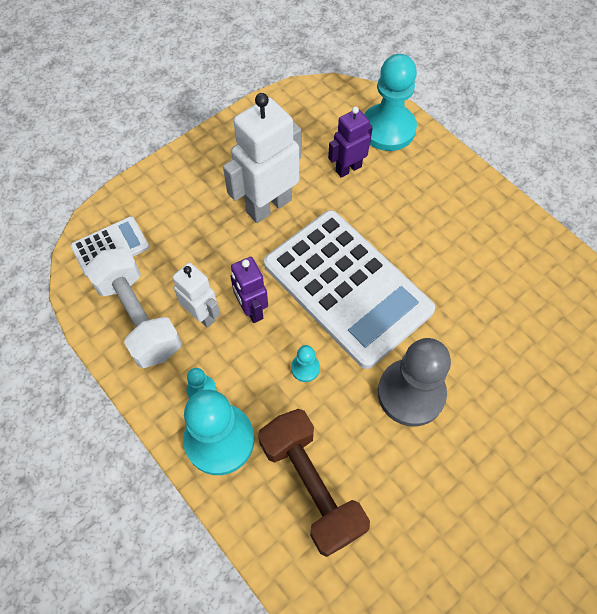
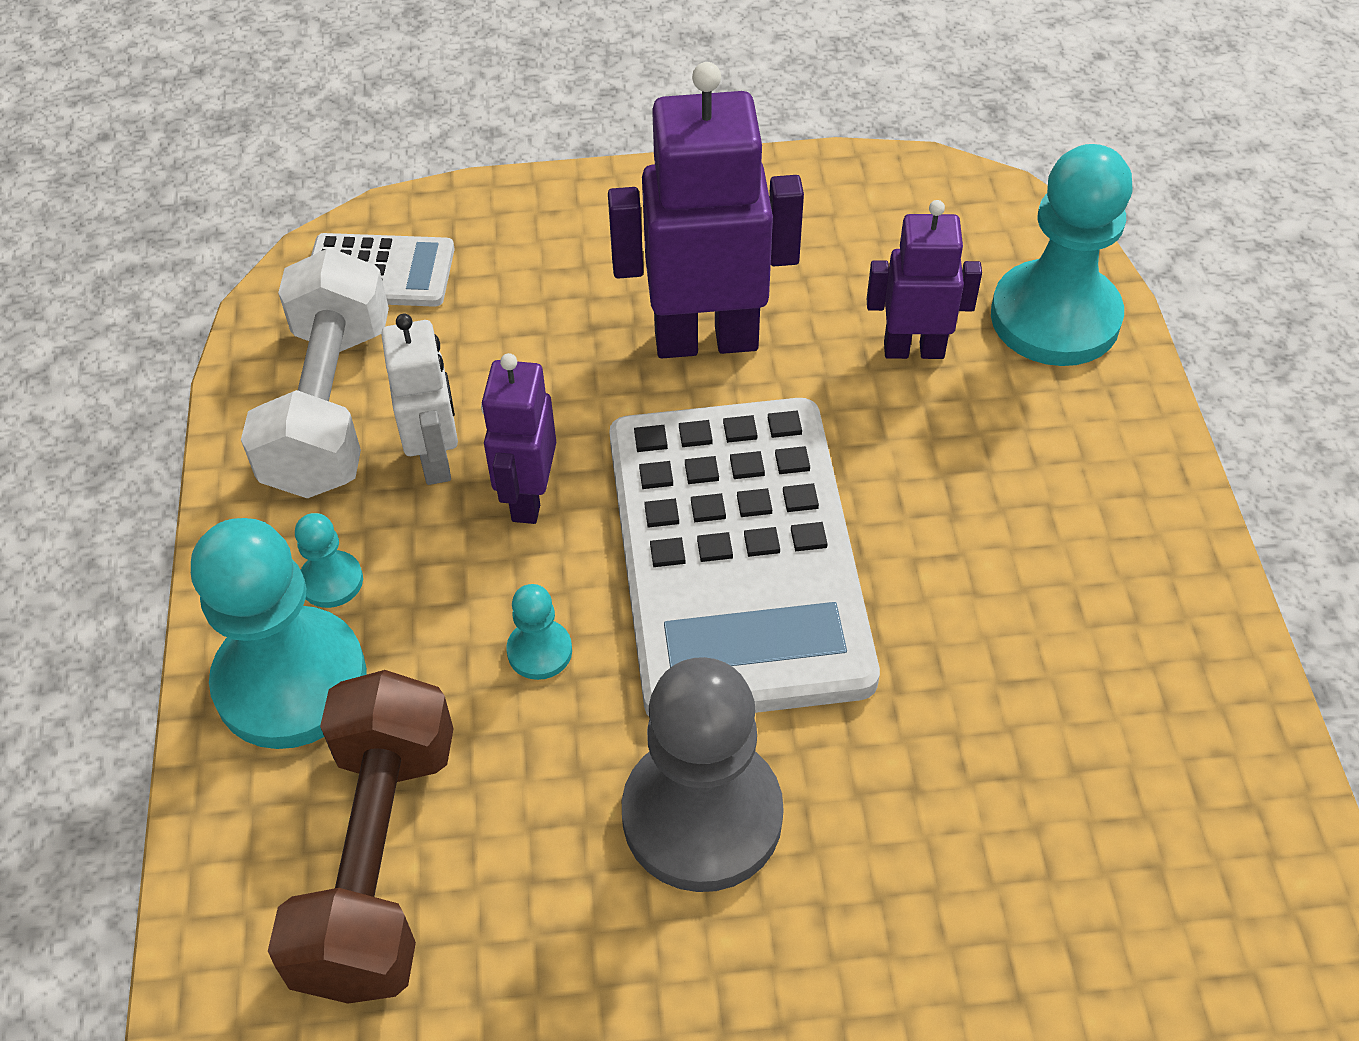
camera: 35 degrees right, 10 degrees down
white robot [223,93,301,223] -> purple robot [608,62,804,358]

